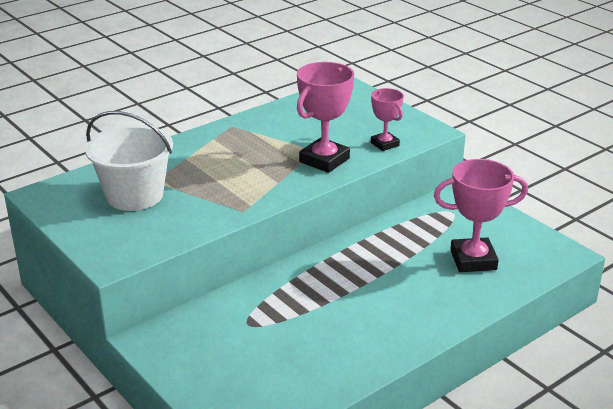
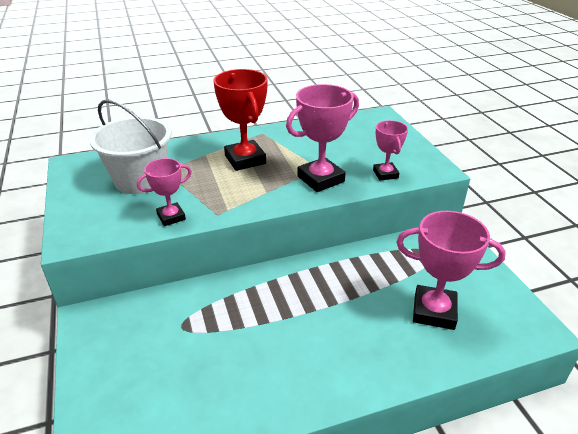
camera: 20 degrees right, 5 degrees up
none -> pink trophy [137,158,192,226]
none -> red trophy [213,69,268,171]

